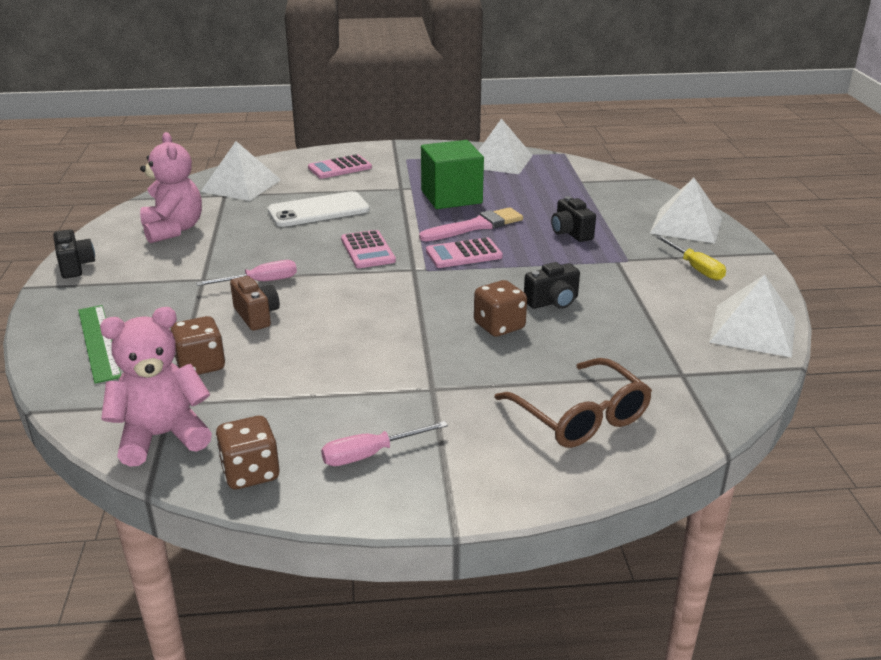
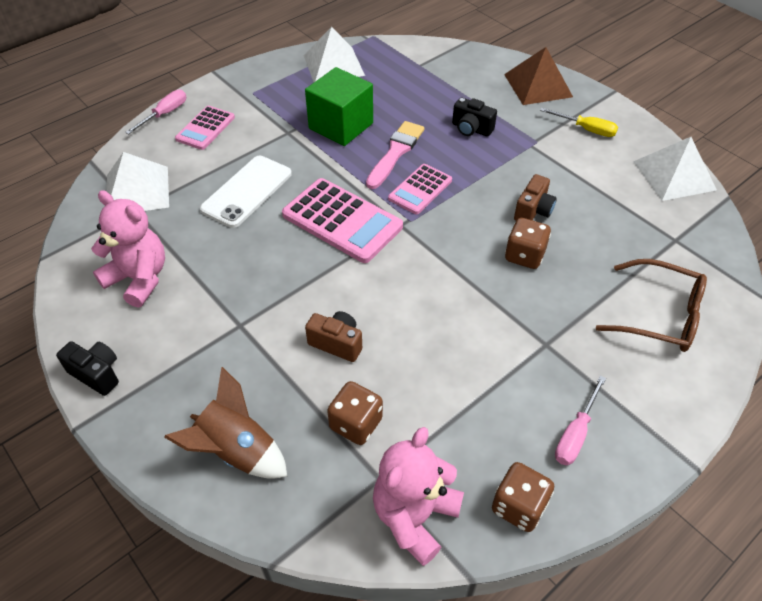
camera: 35 degrees left, 20 degrees up
green ruler [78,305,121,384] -> brown rocket [164,367,287,479]
pink screwdriver [196,260,297,286] -> pink screwdriver moved to [125,89,186,134]
pink calculator [341,230,396,268] -> pink calculator [282,178,403,263], size x1.67
black camera [524,262,580,309] -> brown camera [514,174,557,221]
white pyramid [650,178,722,243] -> brown pyramid [504,47,573,105]

